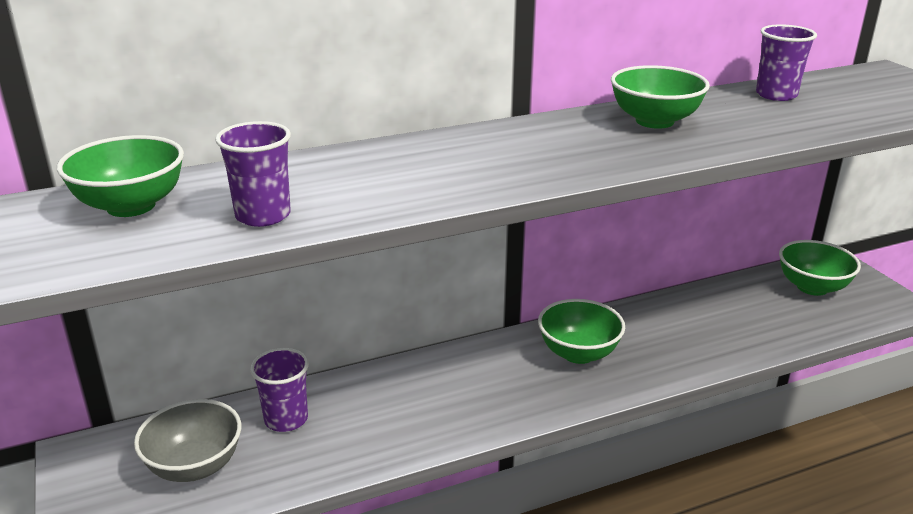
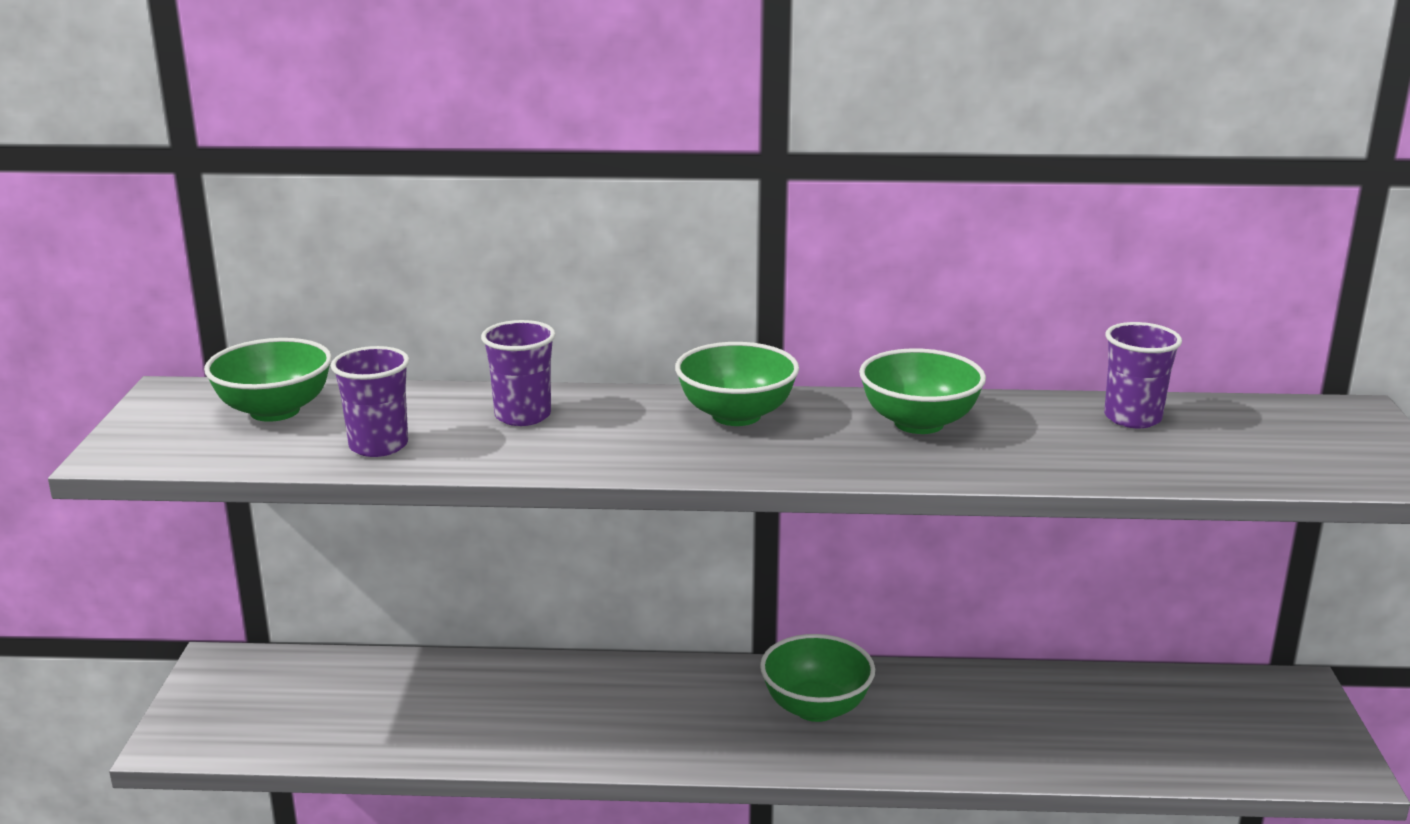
camera: 25 degrees right, 5 degrees down
grey bowl [134,399,241,482] -> none
purple cup [250,348,309,432] -> purple cup moved to [481,320,556,426]
green bowl [779,240,861,296] -> green bowl moved to [675,342,799,426]

